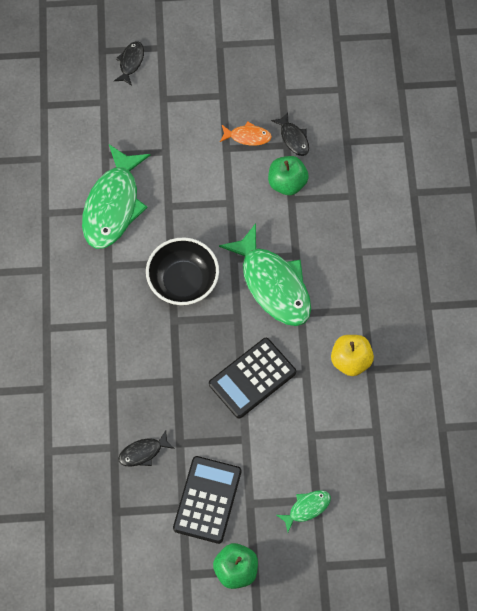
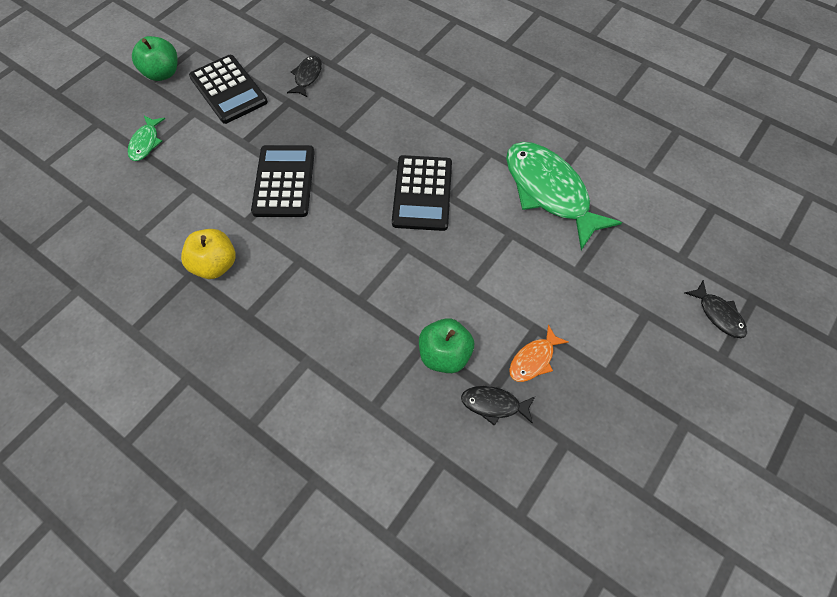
camera: 130 degrees right, 5 degrees down
black bowl [146,237,219,305] -> black calculator [392,155,452,231]
green fish [219,223,311,326] -> none

